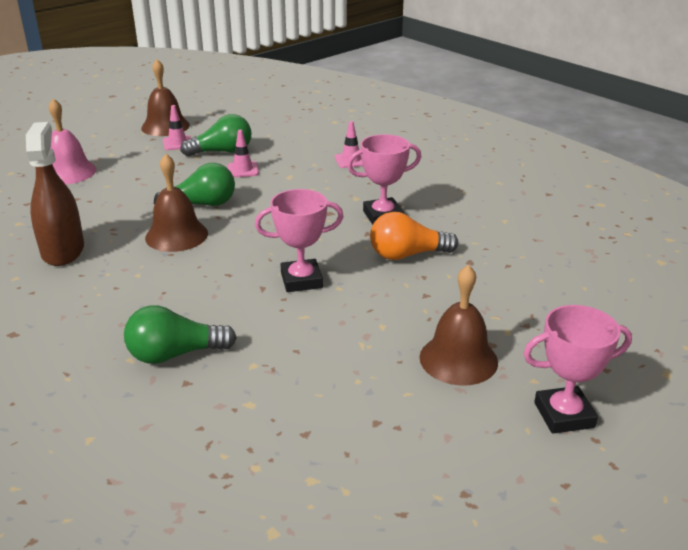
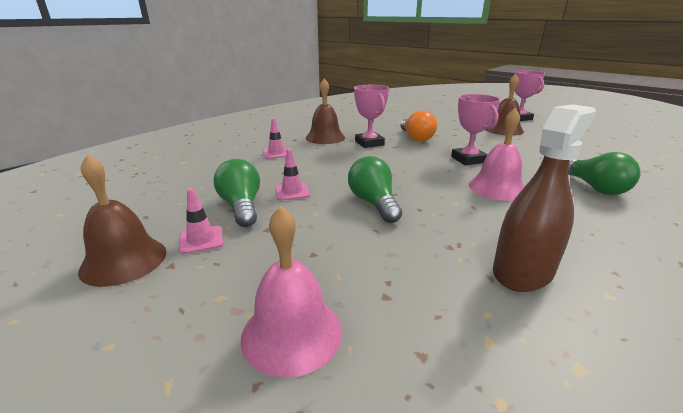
camera: 95 degrees left, 5 degrees down
brown spray bottle [26,122,84,266] -> brown spray bottle turned 150 degrees clockwise [493,104,596,292]
brown bell [145,154,208,252] -> brown bell moved to [306,79,345,144]
none -> pink bell [469,108,525,201]

